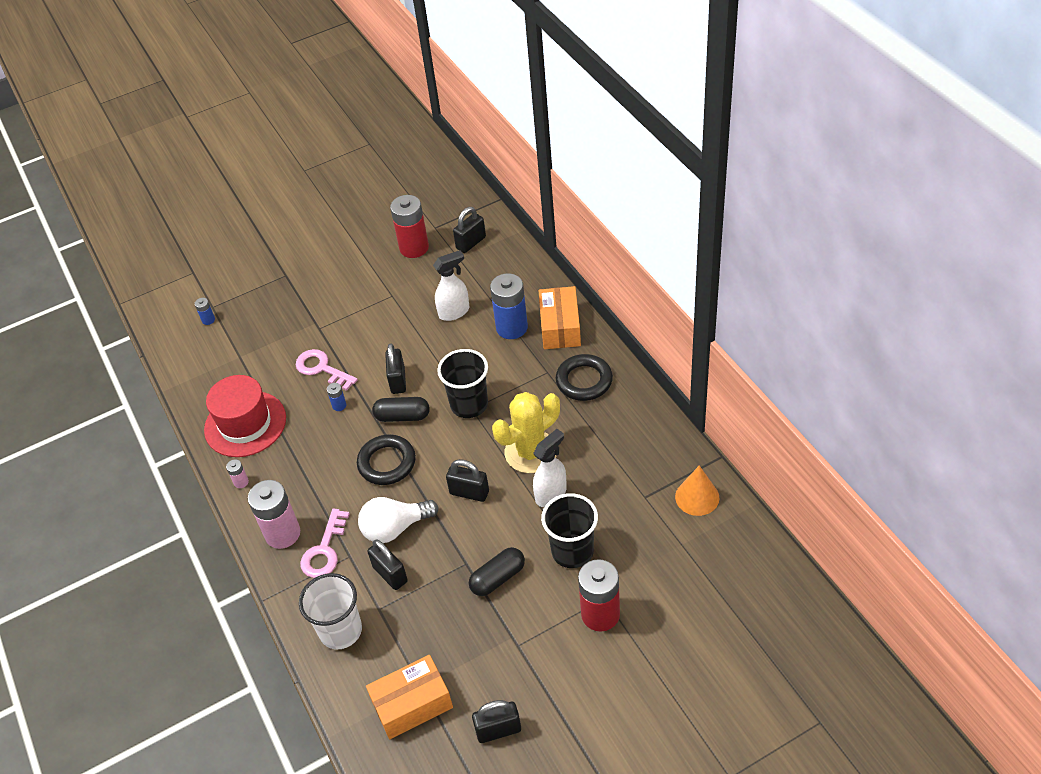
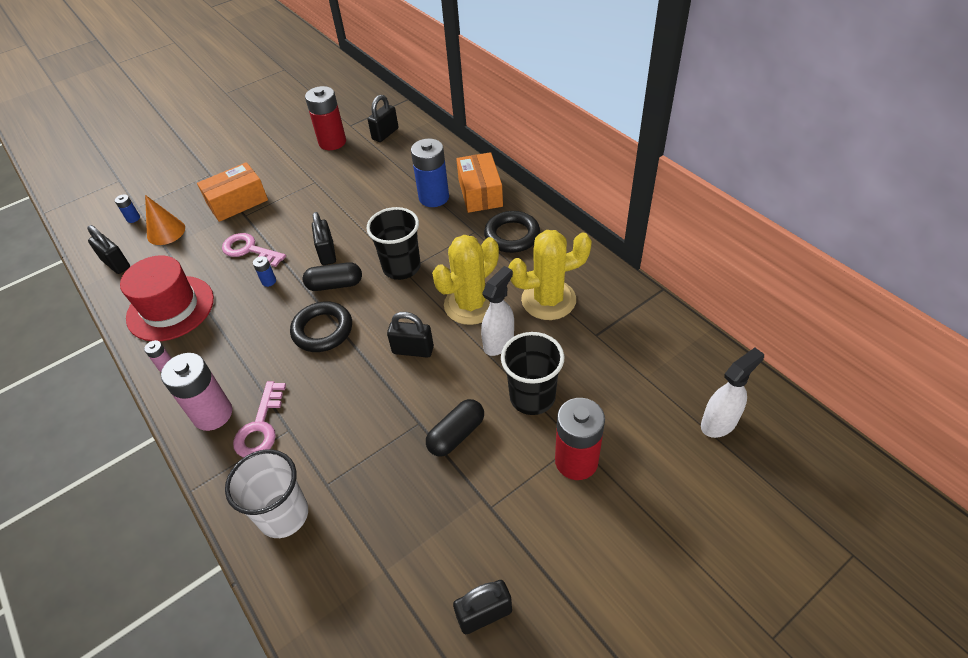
camera: 10 degrees left, 0 degrees up
white light bulb [358,497,438,543] -> none
orange box [366,655,453,739] -> orange box moved to [197,162,268,222]
black padlock [367,539,408,590] -> black padlock moved to [87,225,130,274]
white spray bottle [433,250,469,321] -> white spray bottle moved to [701,348,764,438]
orange cone [675,465,719,516] -> orange cone moved to [145,195,185,245]
none -> yellow cactus [509,230,592,320]

